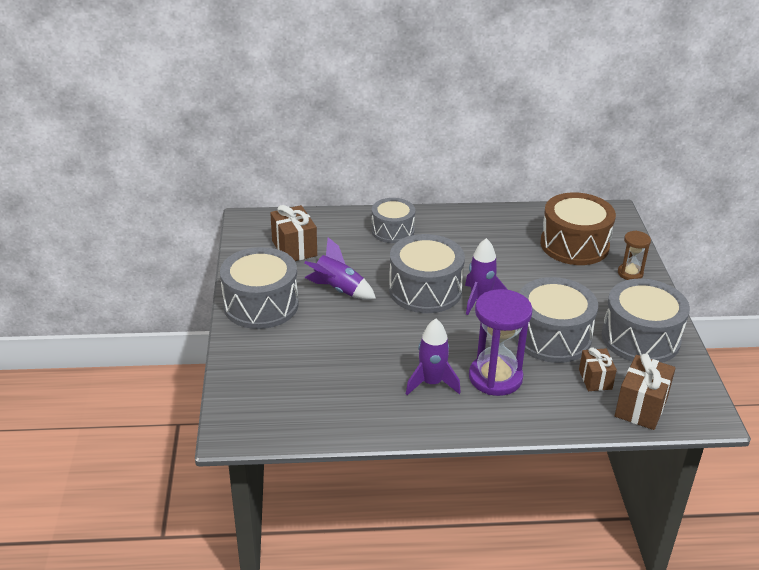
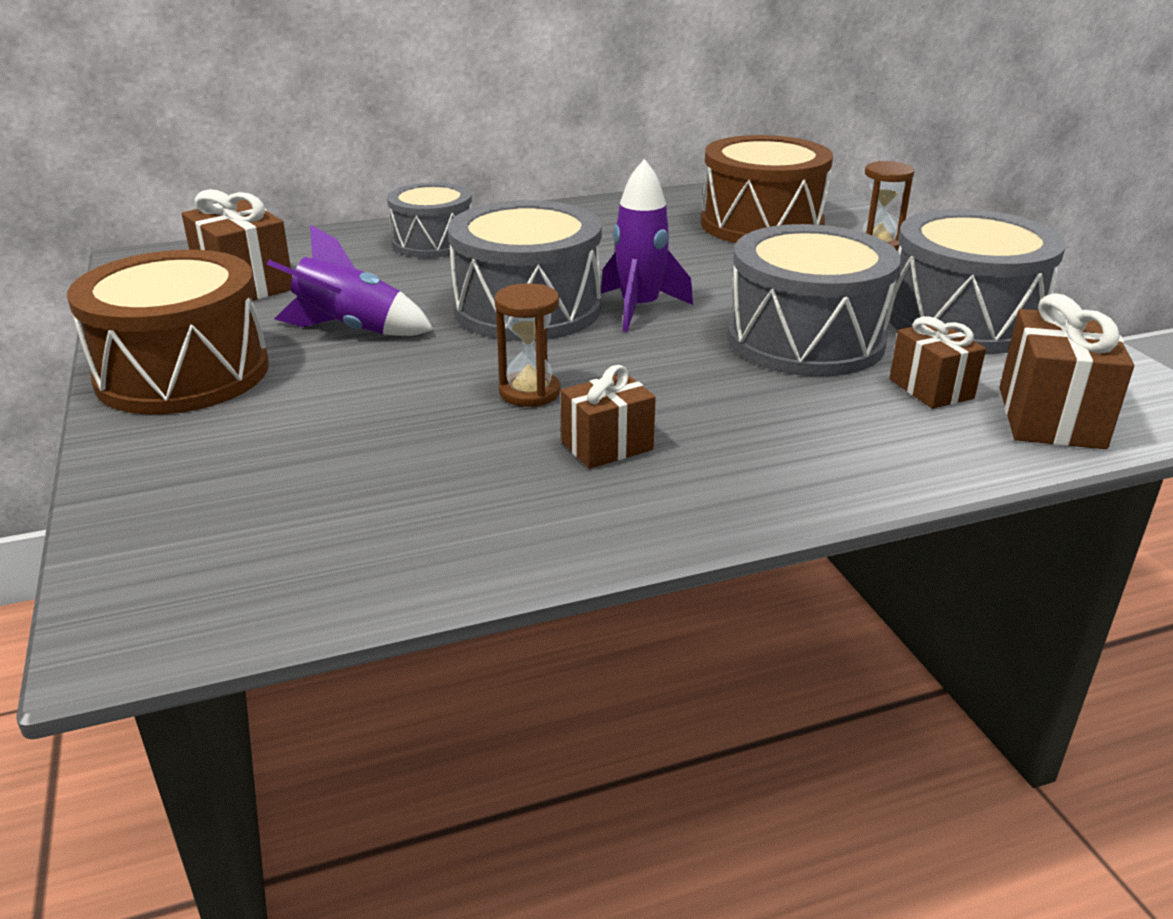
camera: 15 degrees left, 5 degrees down
grey drum [220,247,299,329] -> brown drum [67,250,269,415]
purple rocket [406,319,461,395] -> brown gift [561,365,656,469]
purple hourglass [469,289,533,396] -> none
none -> brown hourglass [494,283,561,407]

